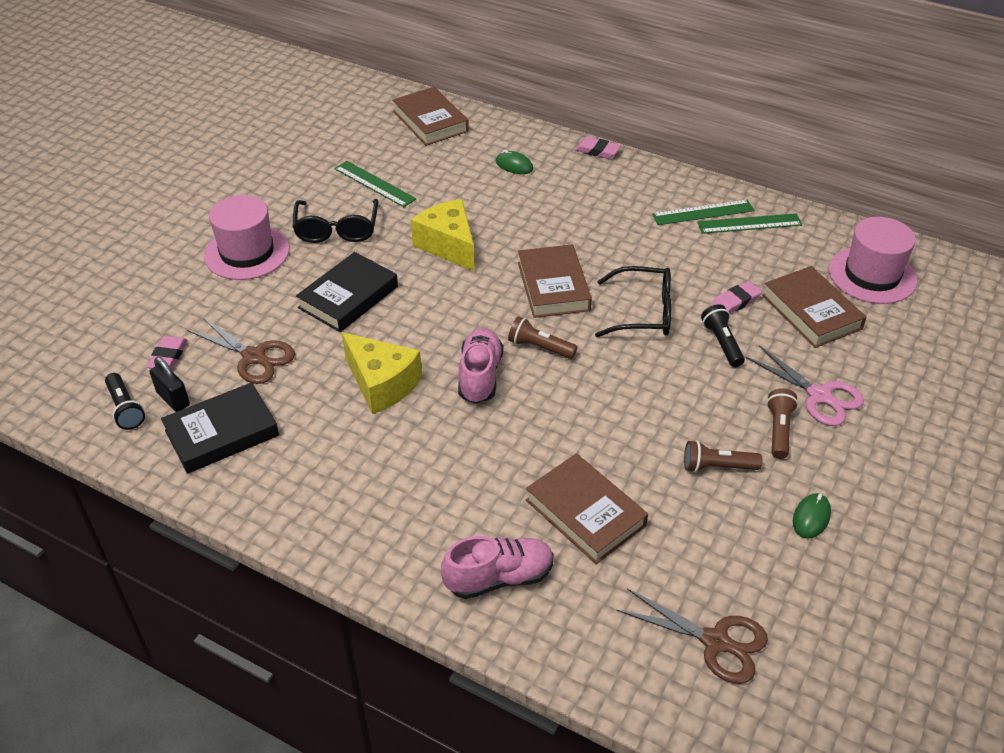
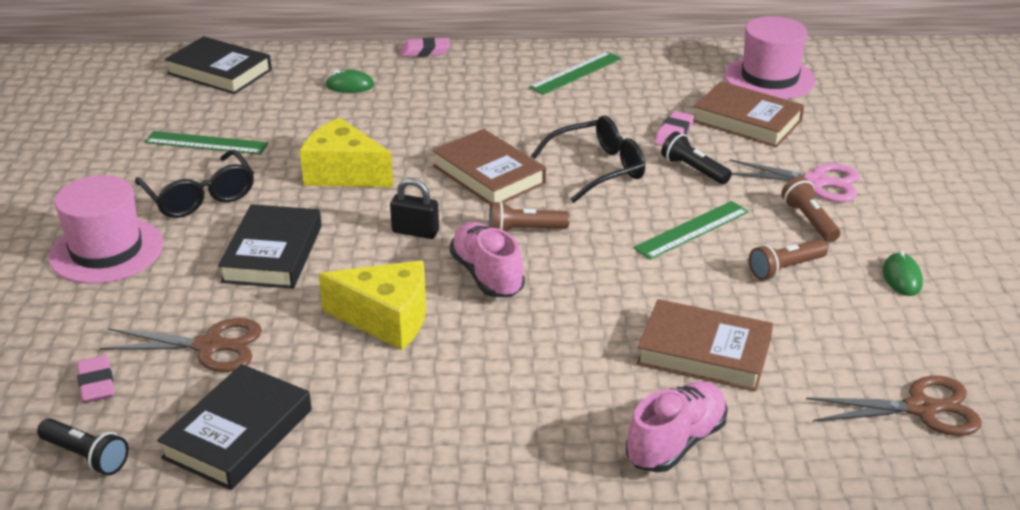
camera: 30 degrees left, 10 degrees down
black padlock [150,357,190,412] -> black padlock moved to [390,178,439,239]
brown book [392,87,469,146] -> black book [165,36,272,94]
green ruler [697,213,802,234] -> green ruler moved to [633,201,749,260]

